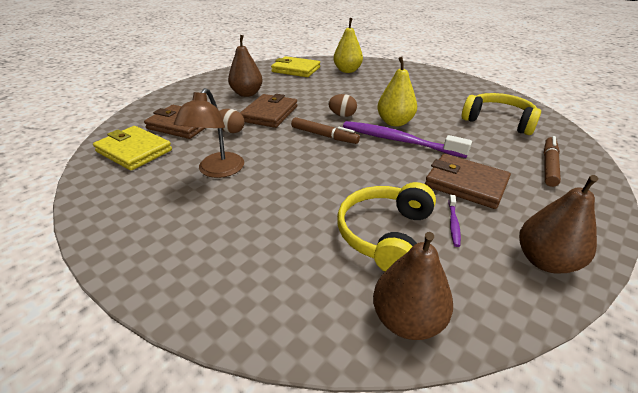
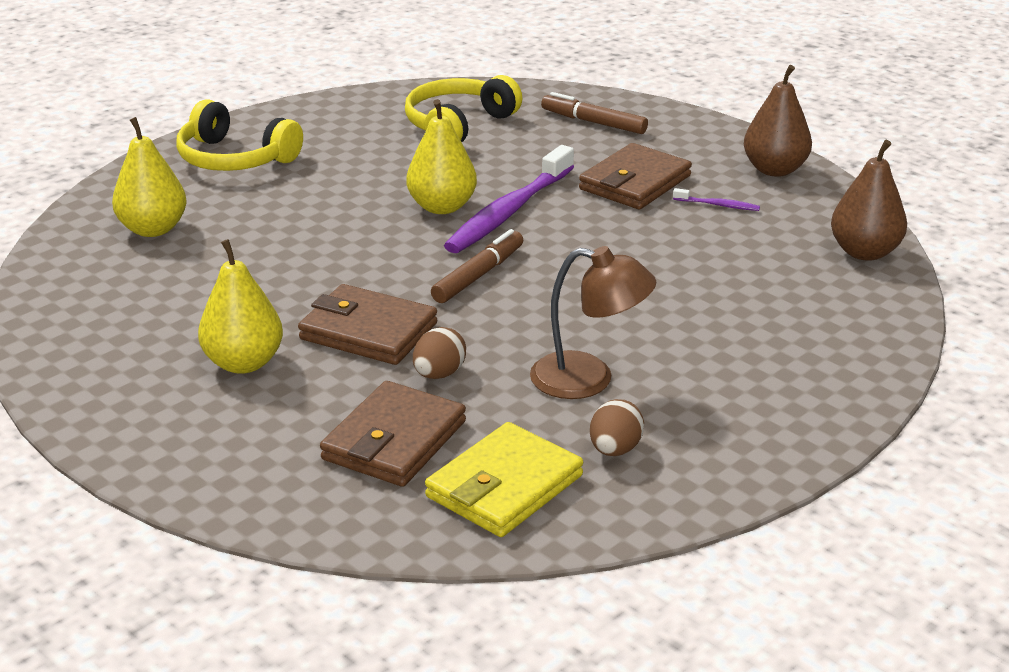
camera: 85 degrees left, 5 degrees down
brown pear [228,35,263,97] -> yellow pear [198,239,283,374]
yellow wallet [271,56,320,77] -> none
brown egg [328,94,357,117] -> brown egg moved to [590,399,644,456]
yellow headphones [337,182,436,272] -> yellow headphones moved to [176,99,303,171]

